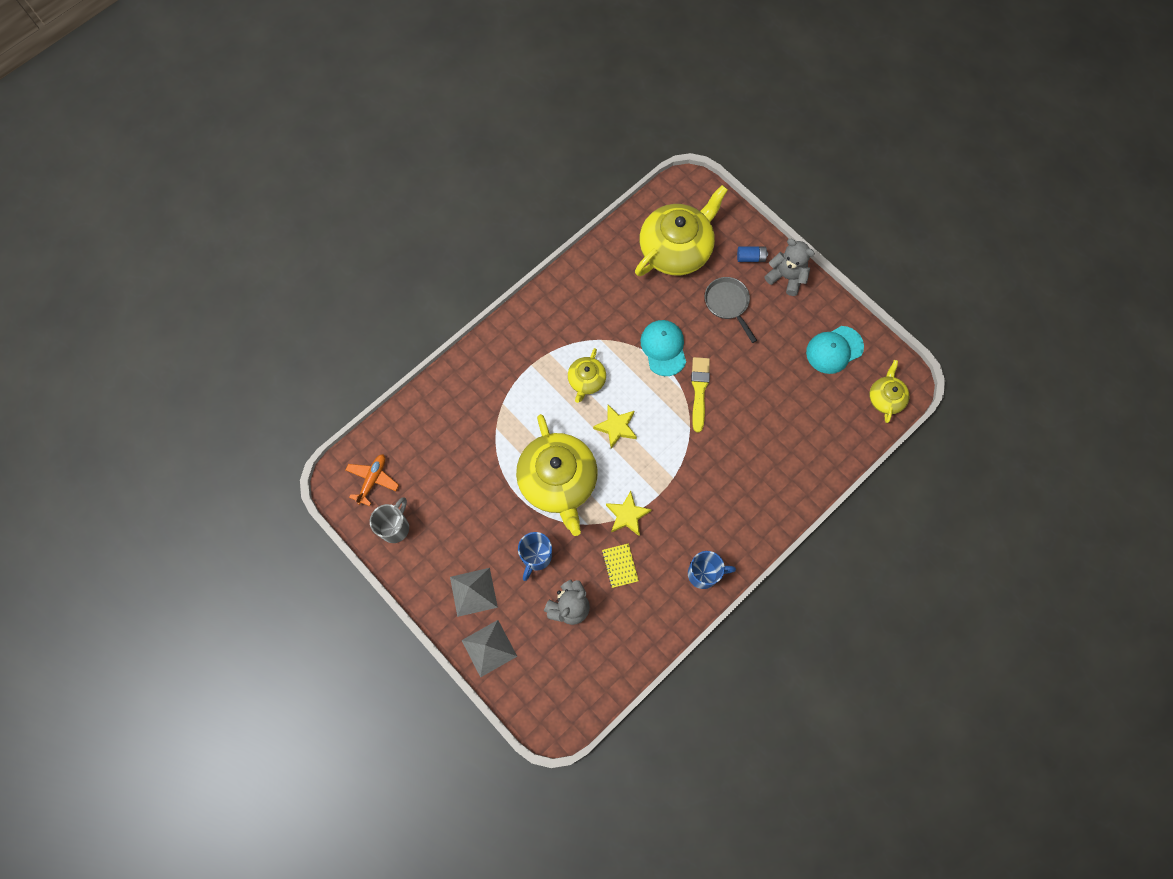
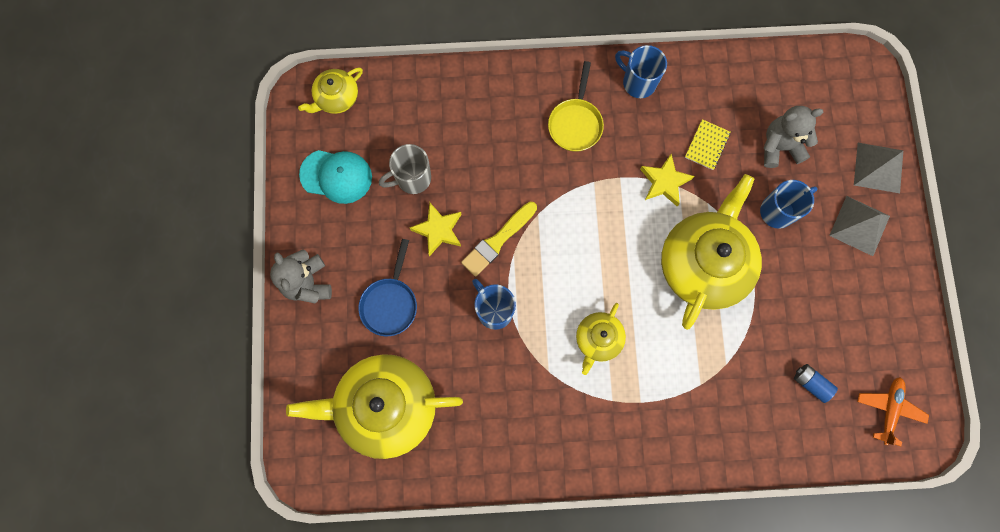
camera: 140 degrees left, 5 degrees up
orange plane [345,454,399,506] -> orange plane turned 135 degrees clockwise [857,377,929,446]
grey mug [370,497,409,543] -> grey mug moved to [379,144,431,194]
yellow teapot [568,348,606,403] -> yellow teapot turned 150 degrees clockwise [576,303,626,375]
yellow star [593,405,637,449] -> yellow star moved to [410,202,462,256]
turquoise cap [640,320,686,376] -> blue mug [472,279,516,330]
grey pan [705,277,757,343] -> blue pan [358,239,417,336]
blue battery [737,246,768,262] -> blue battery moved to [794,364,838,403]
none -> yellow pan [548,61,604,152]

